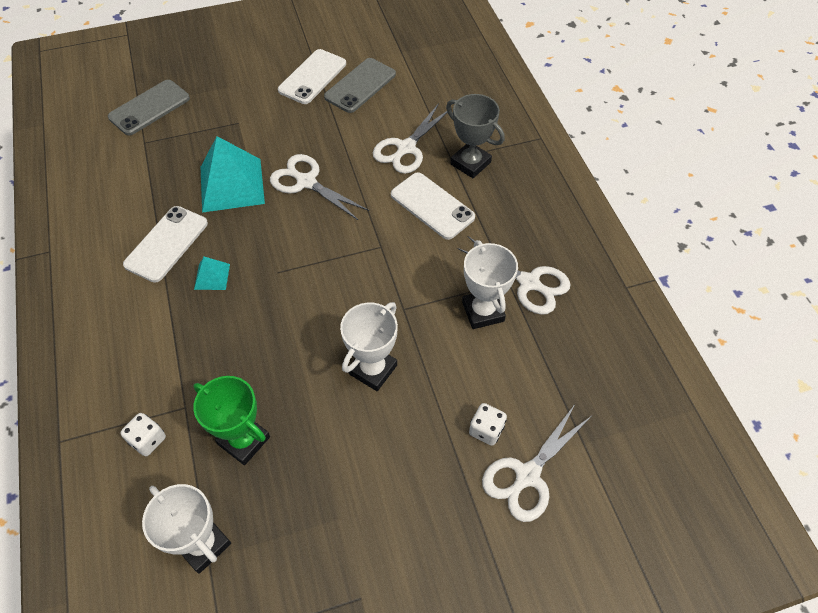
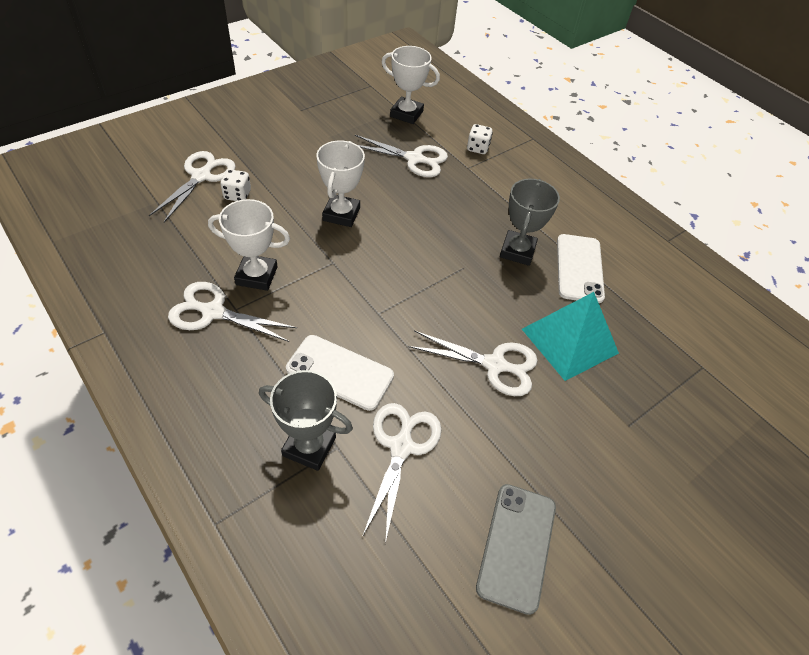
camera: 155 degrees right, 5 degrees down
grey phone [108,80,190,135] -> none
green trophy [193,376,270,465] -> white scissors [355,135,448,177]
turquoise pyramid [194,257,230,290] -> grey trophy [500,179,560,266]
white phone [278,49,346,104] -> none
white trophy [462,240,518,329] -> white trophy turned 45 degrees counterclockwise [208,199,290,291]

